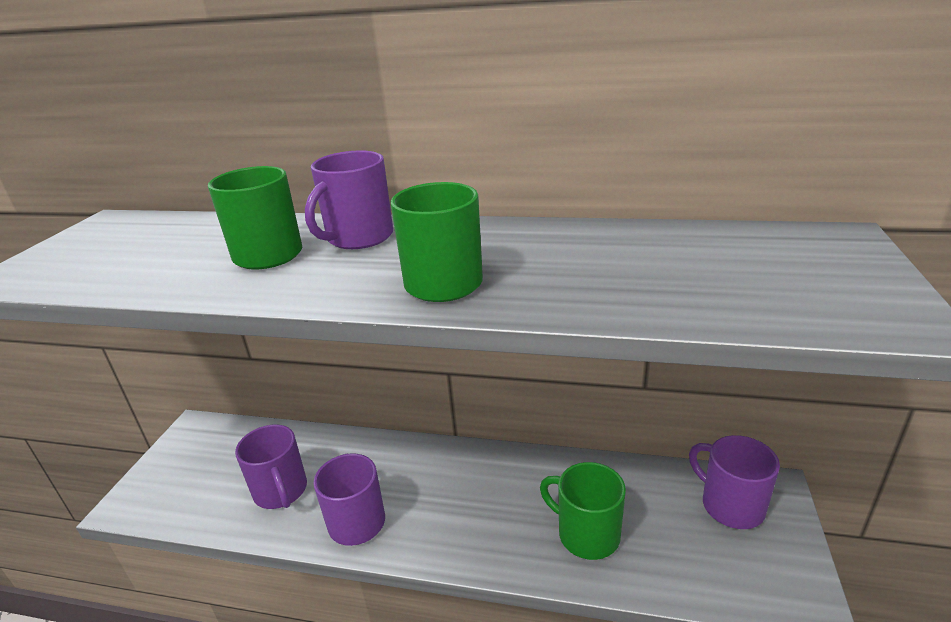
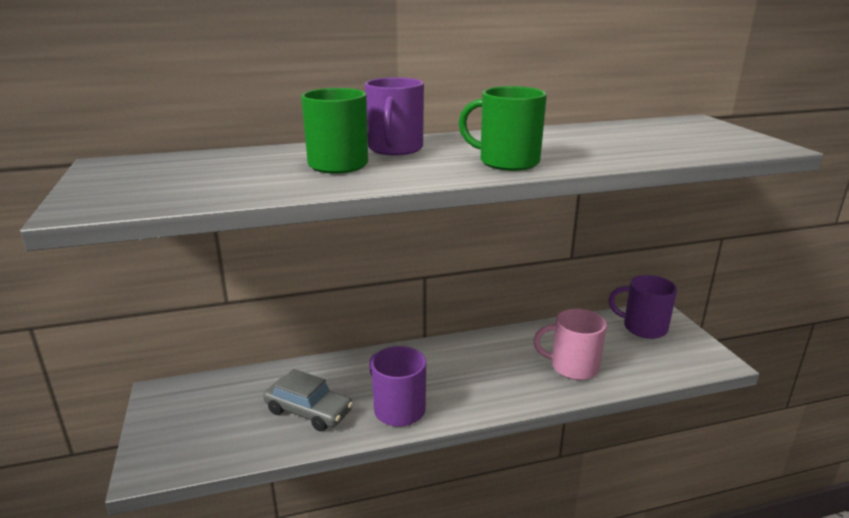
camera: 30 degrees left, 5 degrees down
purple mug [235,424,307,509] -> grey car [263,369,353,431]
green mug [540,462,626,560] -> pink mug [534,309,607,380]

